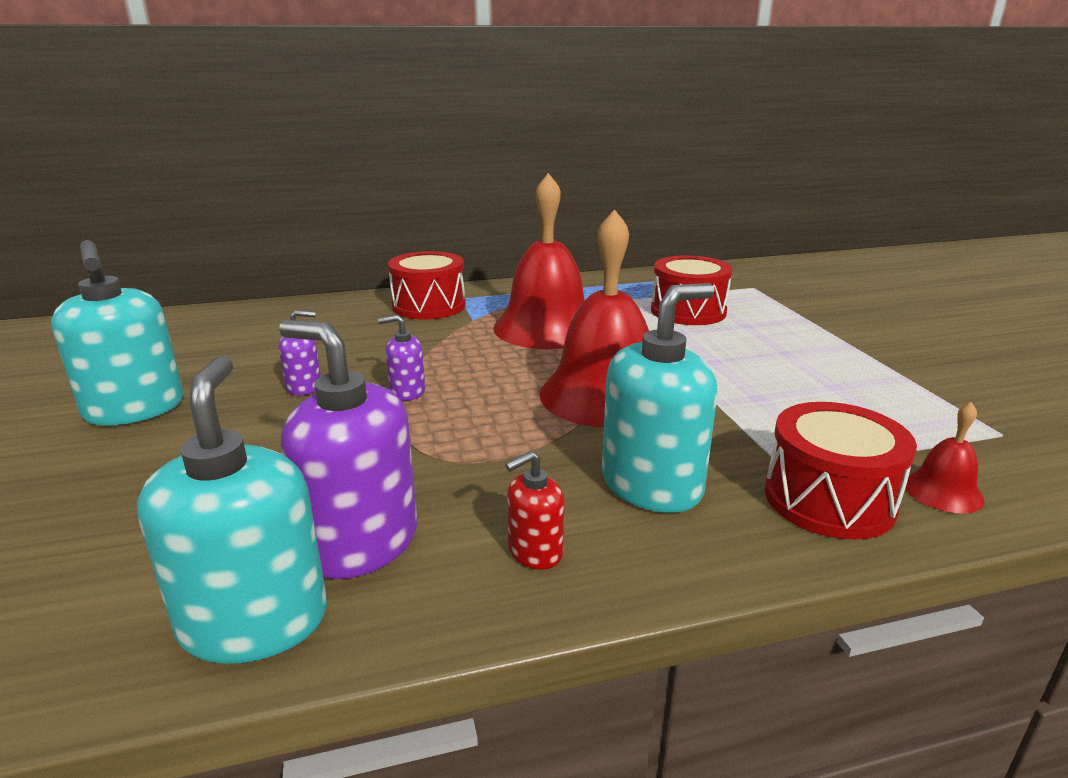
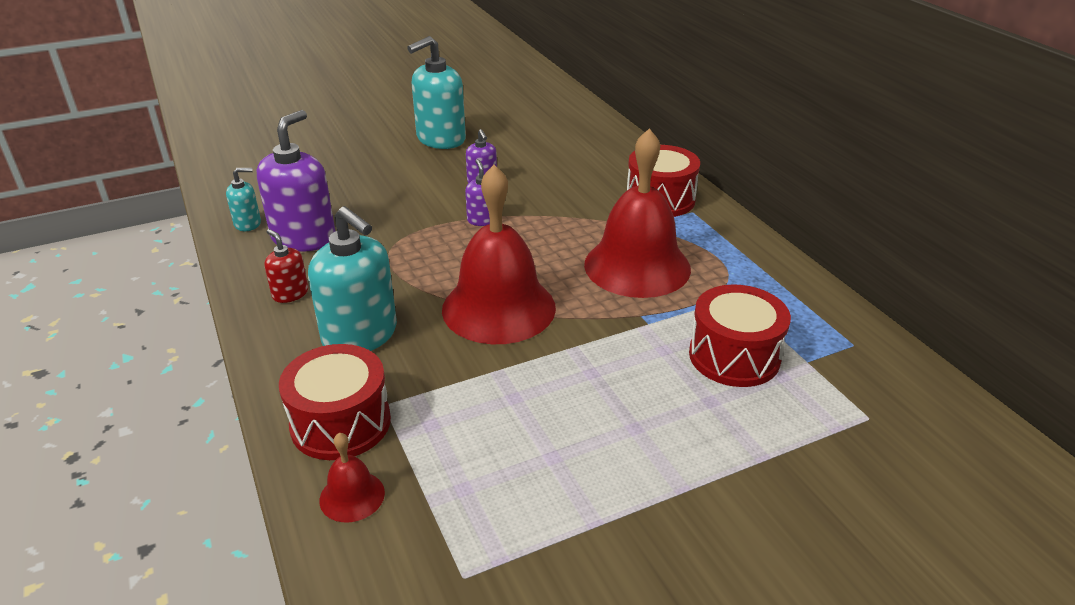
camera: 80 degrees right, 10 degrees up
turquoise soap dispenser [137,356,327,664] -> turquoise soap dispenser [226,168,261,231], size x0.50

